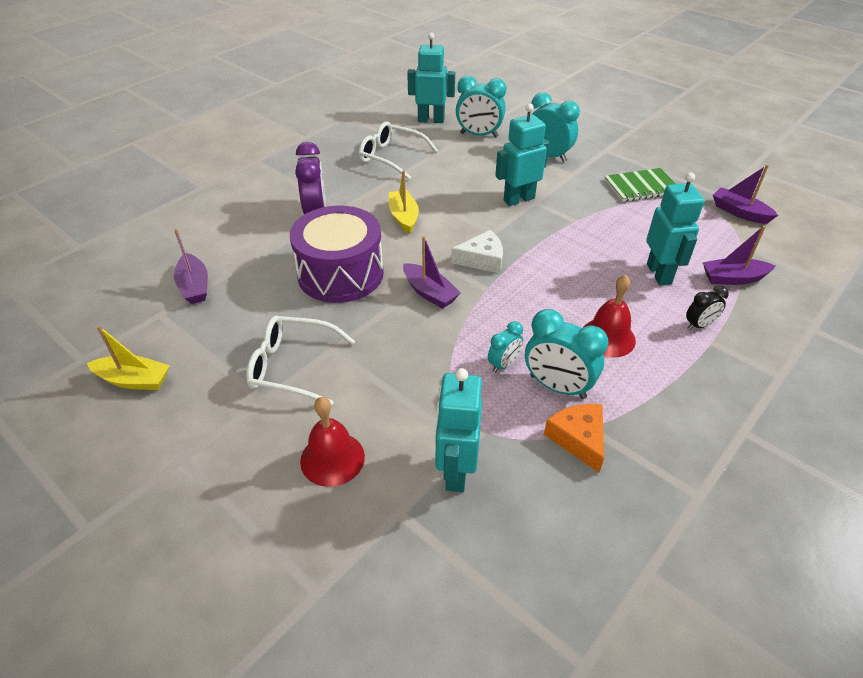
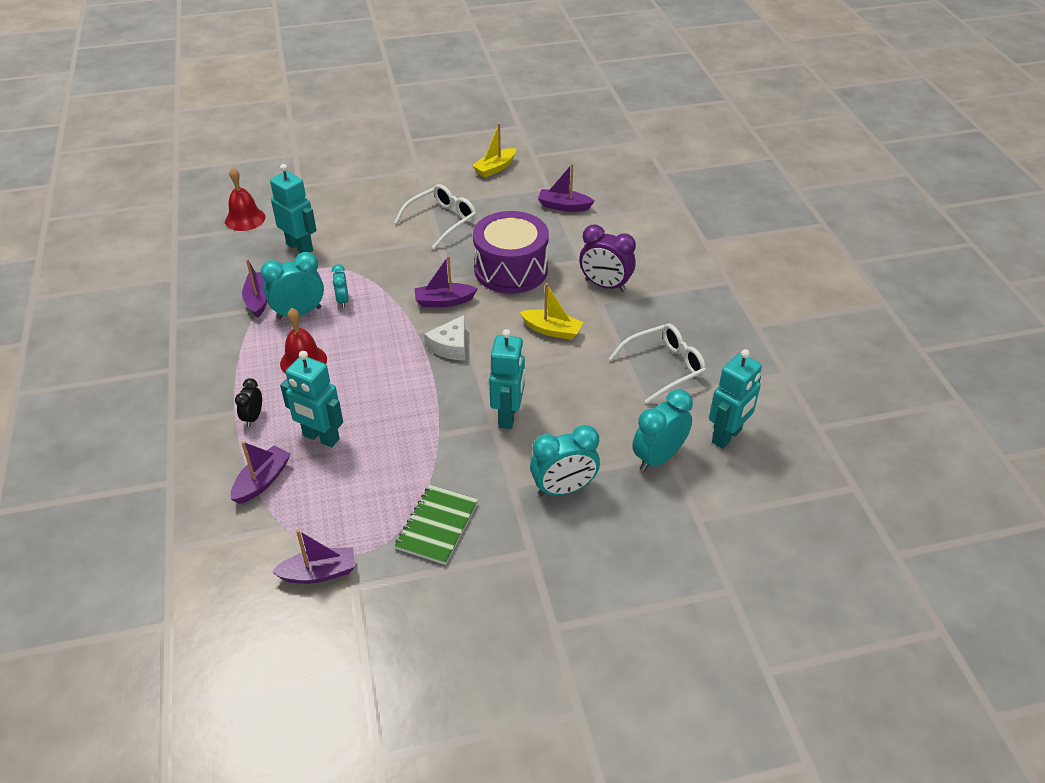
camera: 125 degrees right, 0 degrees up
red bell [300,397,365,487] -> red bell moved to [225,167,265,231]
orange cheese [544,404,604,473] -> purple boat [242,259,267,318]

